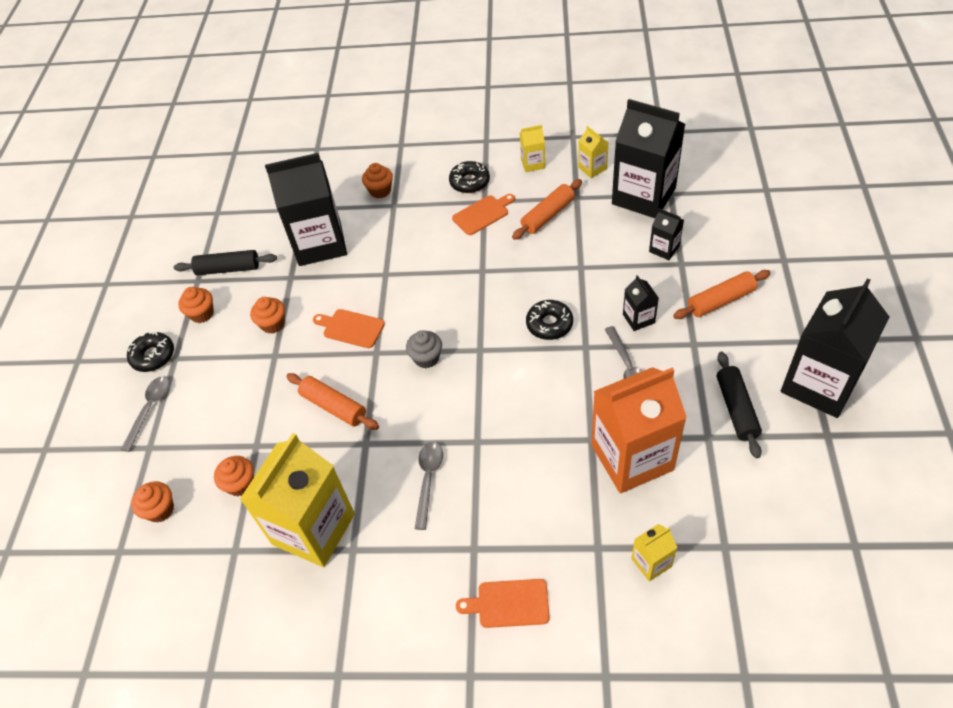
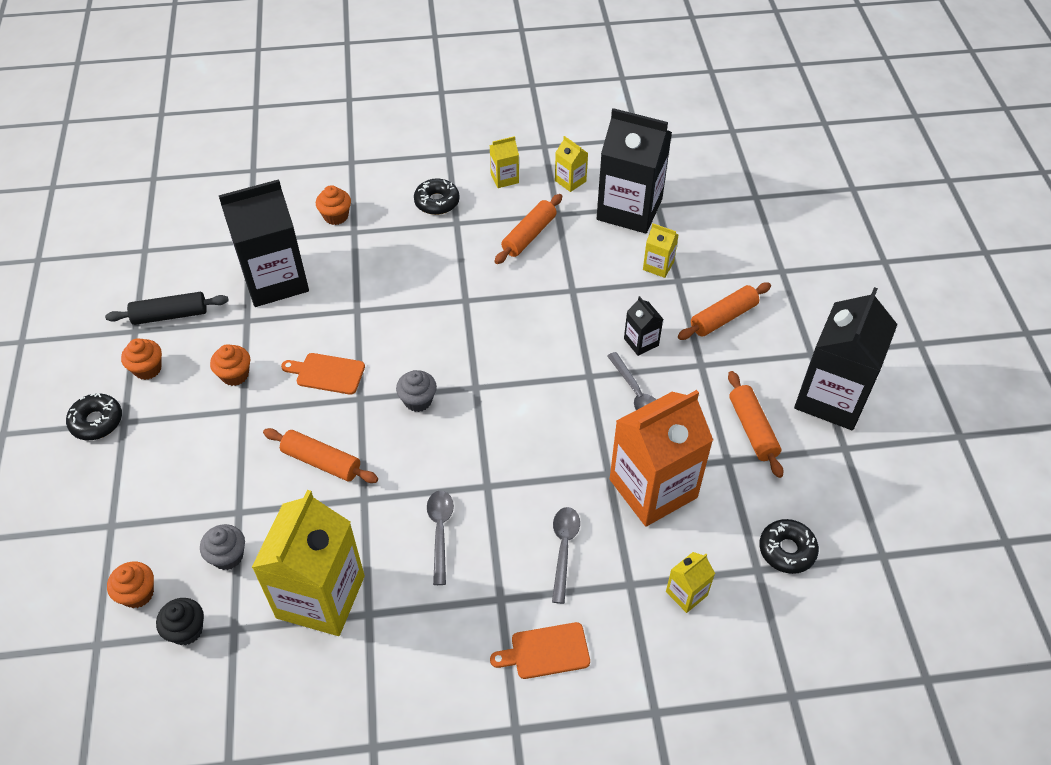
camera: 15 degrees left, 0 degrees up
grey spoon [121,376,170,452] -> grey spoon moved to [552,507,580,604]
orange cupcake [214,456,254,496] -> grey cupcake [200,524,245,570]
orange cutting board [452,194,515,235] -> none
black donut [526,300,573,340] -> black donut moved to [759,519,819,574]
black carton [649,208,684,260] -> yellow carton [643,223,679,278]
black rolling pin [717,352,762,458] -> orange rolling pin [728,371,783,478]
none -> black cupcake [156,598,204,645]

